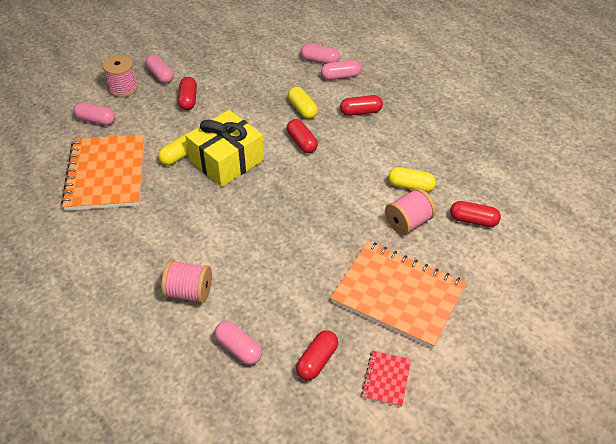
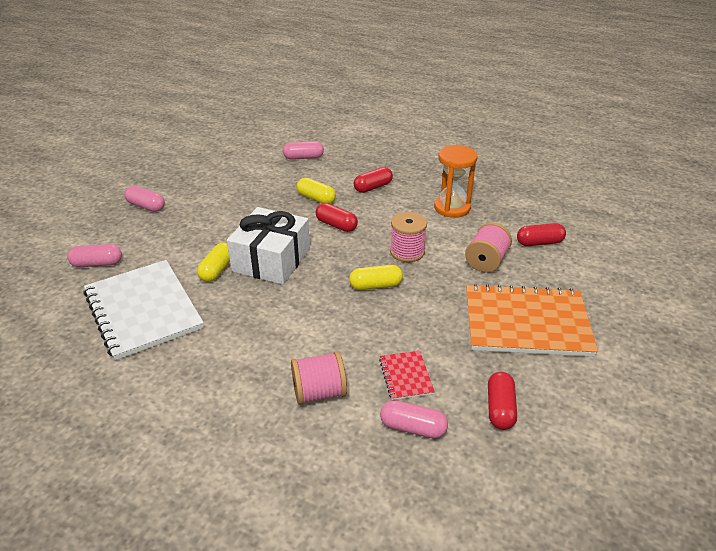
camera: 25 degrees left, 10 degrees down
orange notebook [61,134,145,211] -> white notebook [83,260,204,360]
pink spool [103,55,138,97] -> pink spool moved to [390,212,427,262]
red capsule [178,77,197,110] -> none
yellow gift [185,110,264,187] -> white gift [227,207,310,285]
pink capsule [321,60,361,80] -> none
red notebook [361,351,411,407] -> red notebook moved to [379,351,435,400]
yellow capsule [388,167,436,192] -> yellow capsule moved to [349,265,403,290]
none -> orange hourglass [434,145,477,218]

